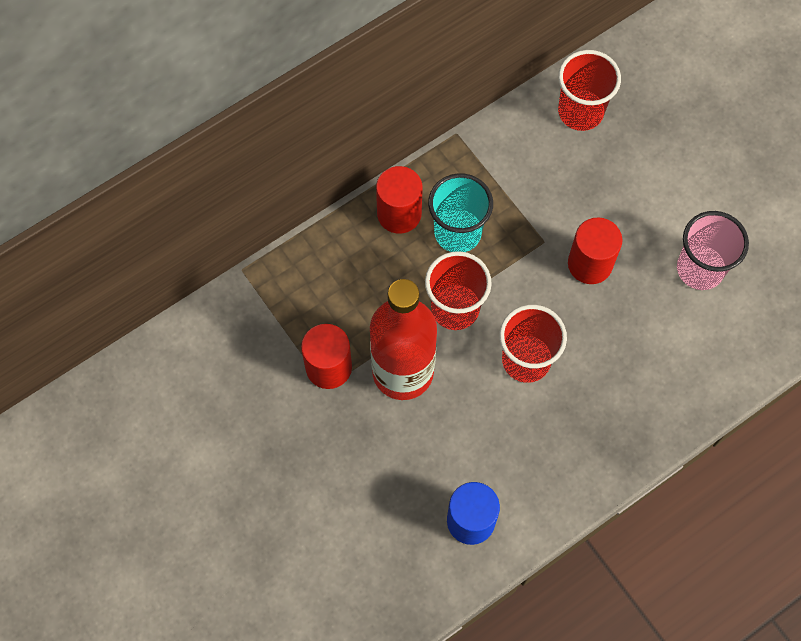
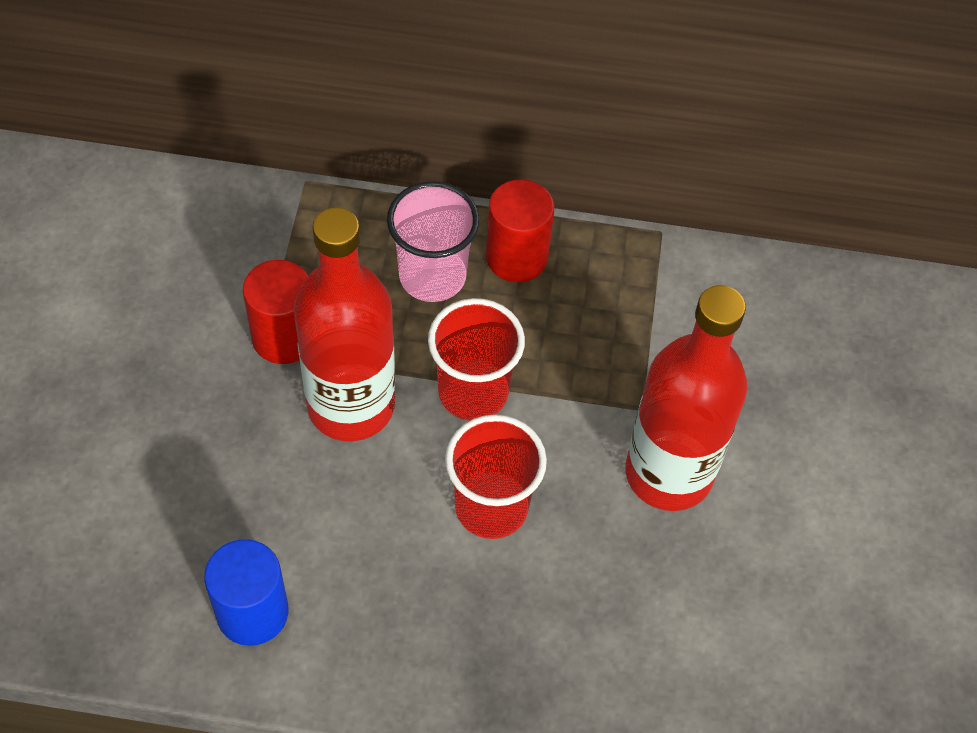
camera: 40 degrees right, 10 degrees down
turquoise cup [428,173,493,252] -> none
red cup [558,50,621,131] -> none
red cylinder [568,217,622,284] -> red bottle [625,285,747,511]
pink cup [677,211,749,290] -> pink cup moved to [387,181,480,302]

